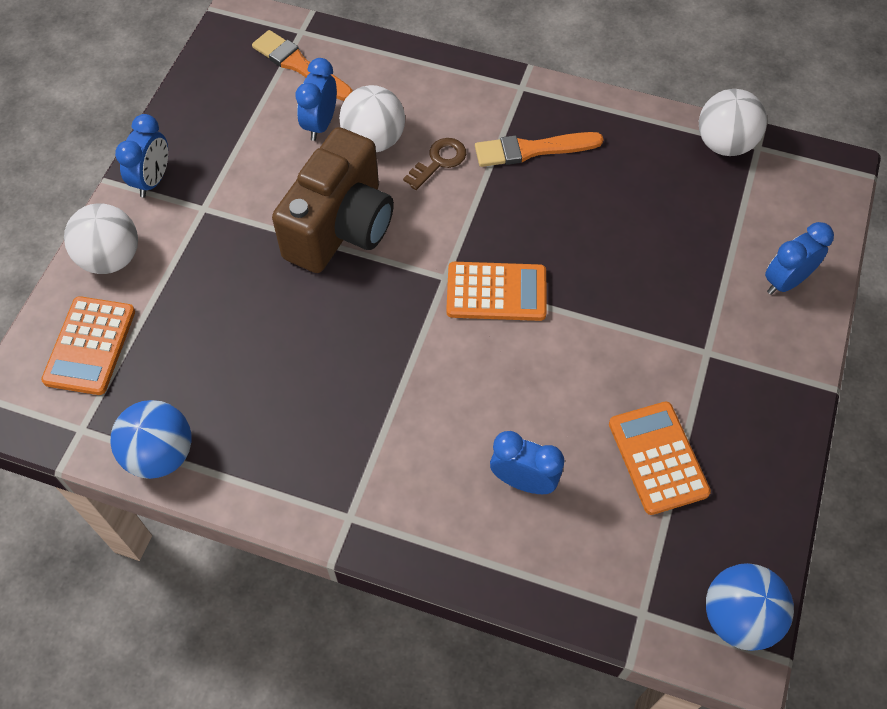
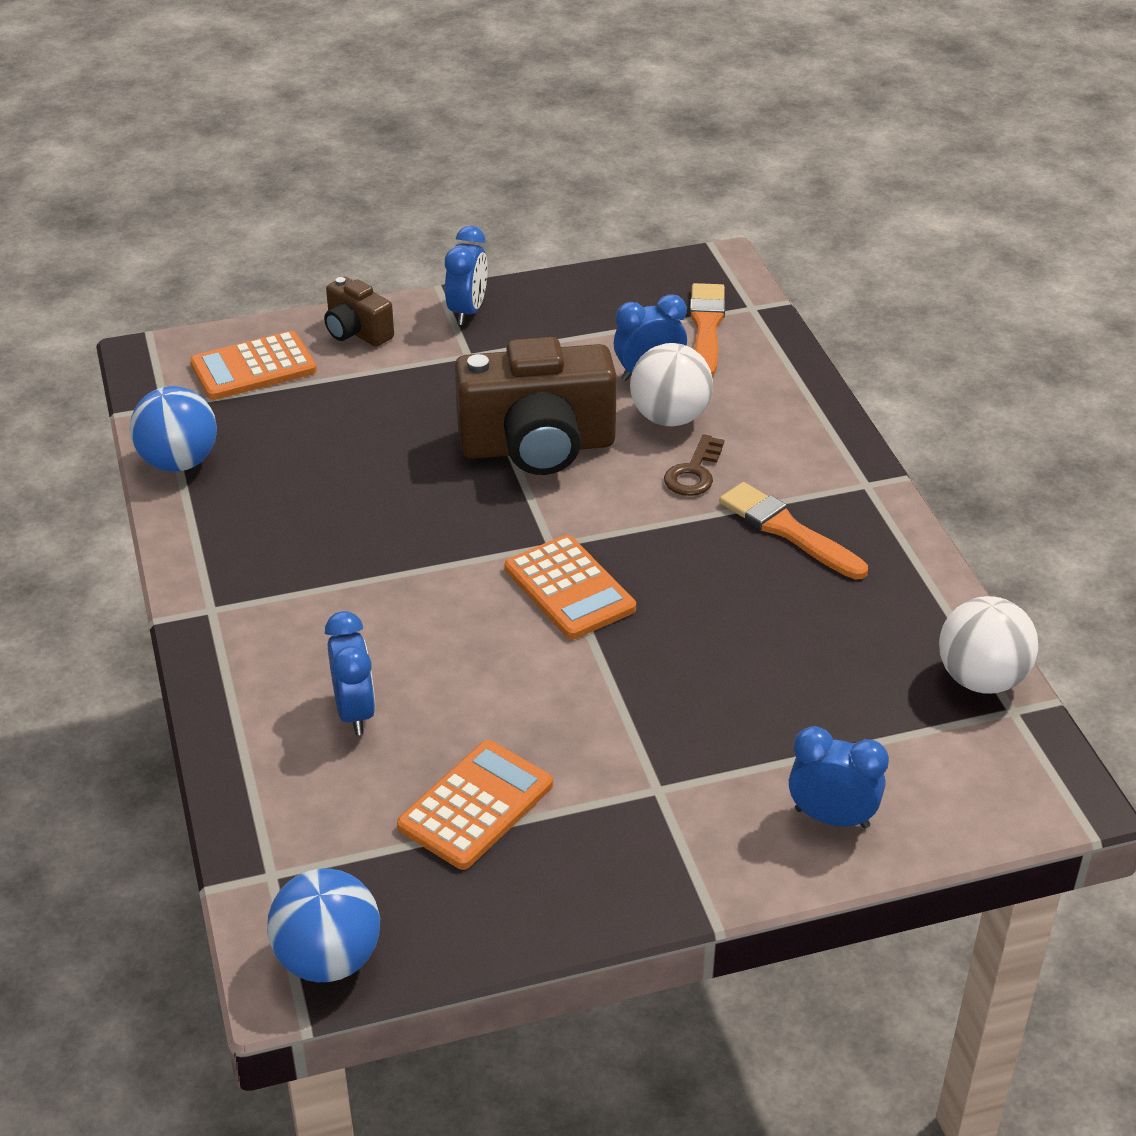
camera: 55 degrees right, 20 degrees down
white ball [64,203,138,274] -> brown camera [324,277,394,347]
blue clock [115,114,168,198] -> blue clock turned 60 degrees counterclockwise [445,226,488,325]
brown key [403,138,466,190] -> brown key turned 105 degrees clockwise [664,434,724,496]

